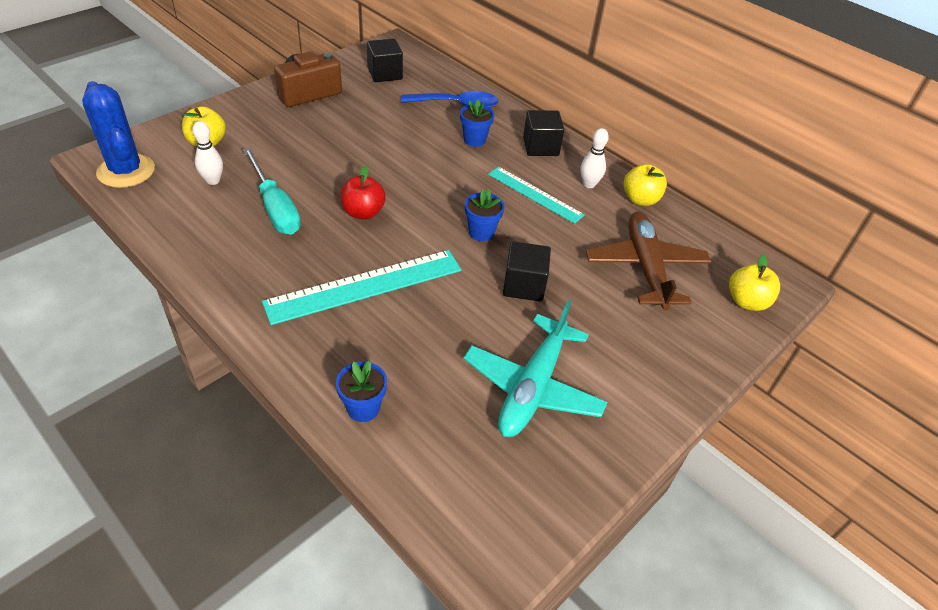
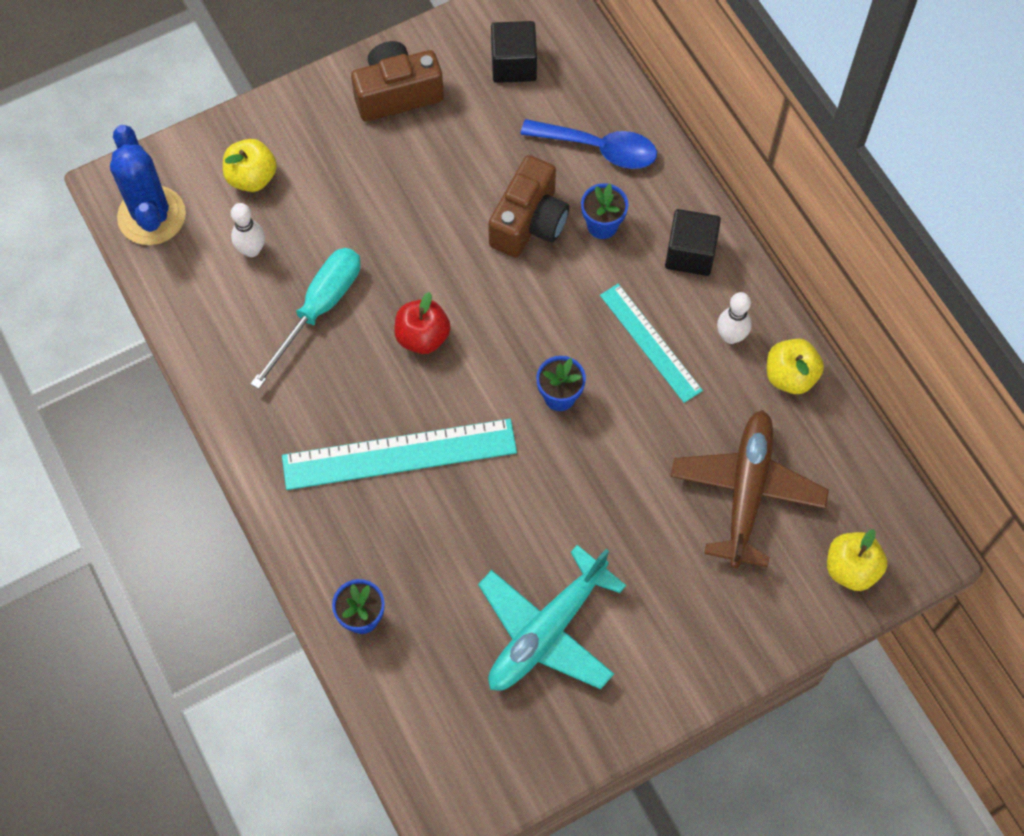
camera: 20 degrees right, 20 degrees up
turquoise screwdriver [243,148,301,235] -> turquoise screwdriver turned 135 degrees counterclockwise [250,248,360,389]
black cube [503,241,551,302] -> none
none -> brown camera [488,155,569,258]

